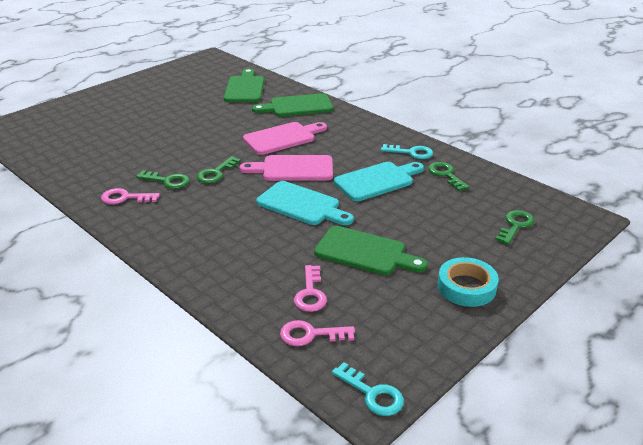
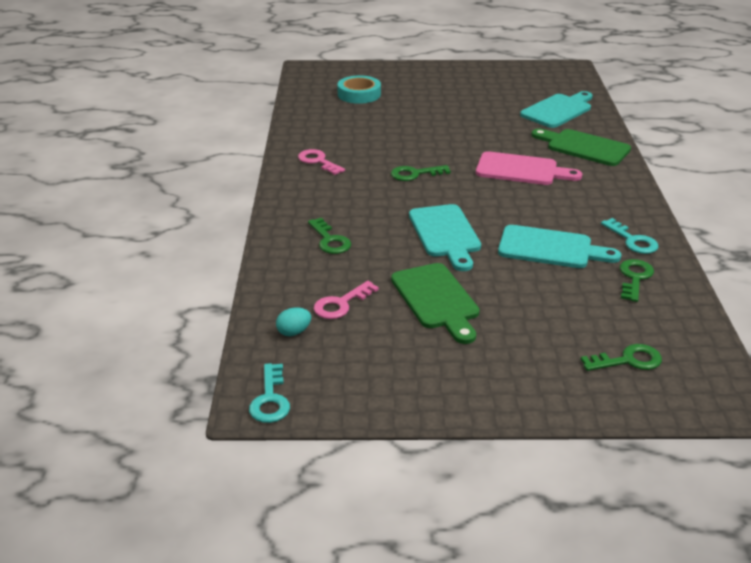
camera: 45 degrees right, 0 degrees up
green key [136,170,190,189] -> green key moved to [308,218,351,254]
green cutting board [224,68,264,102] -> turquoise cutting board [520,91,593,128]
pink cutting board [240,155,333,181] -> none
pink key [280,320,355,346] -> turquoise egg [276,307,311,336]
turquoise tape [438,257,499,307] -> turquoise tape moved to [337,75,381,104]

